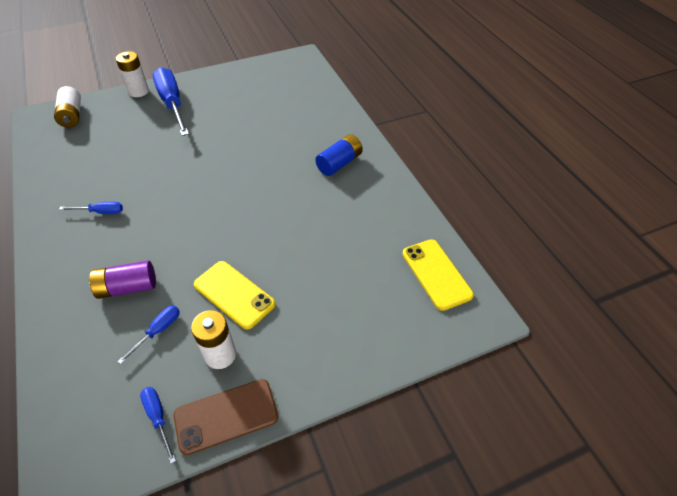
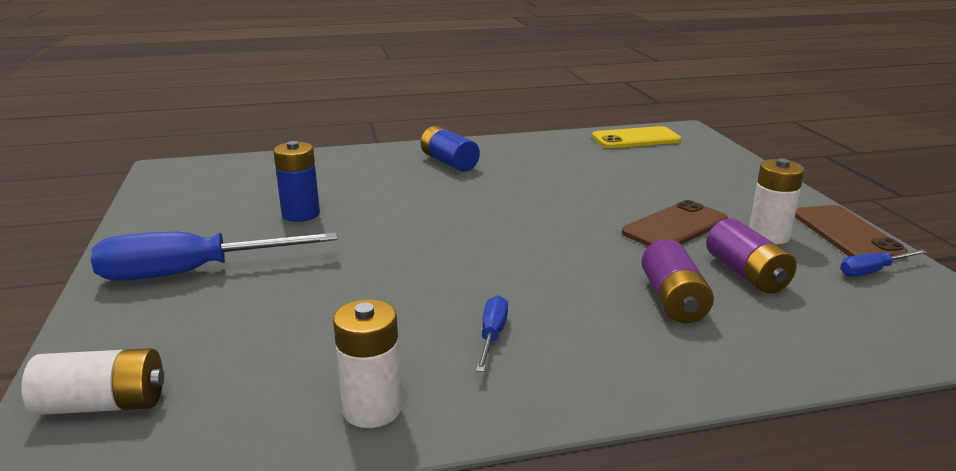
camera: 80 degrees left, 25 degrees down
white battery [116,51,149,97] -> white battery moved to [333,299,402,428]
blue screwdriver [117,305,180,364] -> purple battery [706,218,797,294]
yellow phone [194,261,275,330] -> brown phone [622,200,728,247]
none -> blue battery [273,141,320,222]

